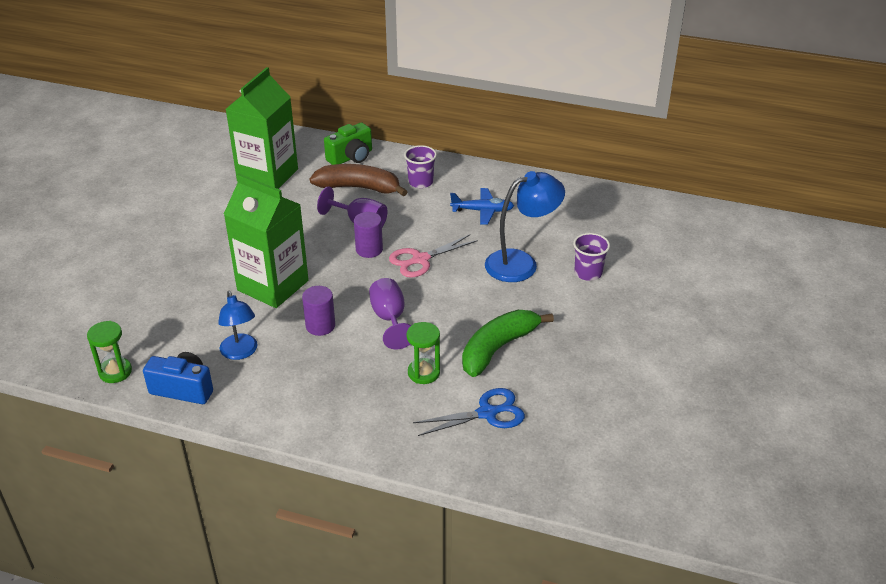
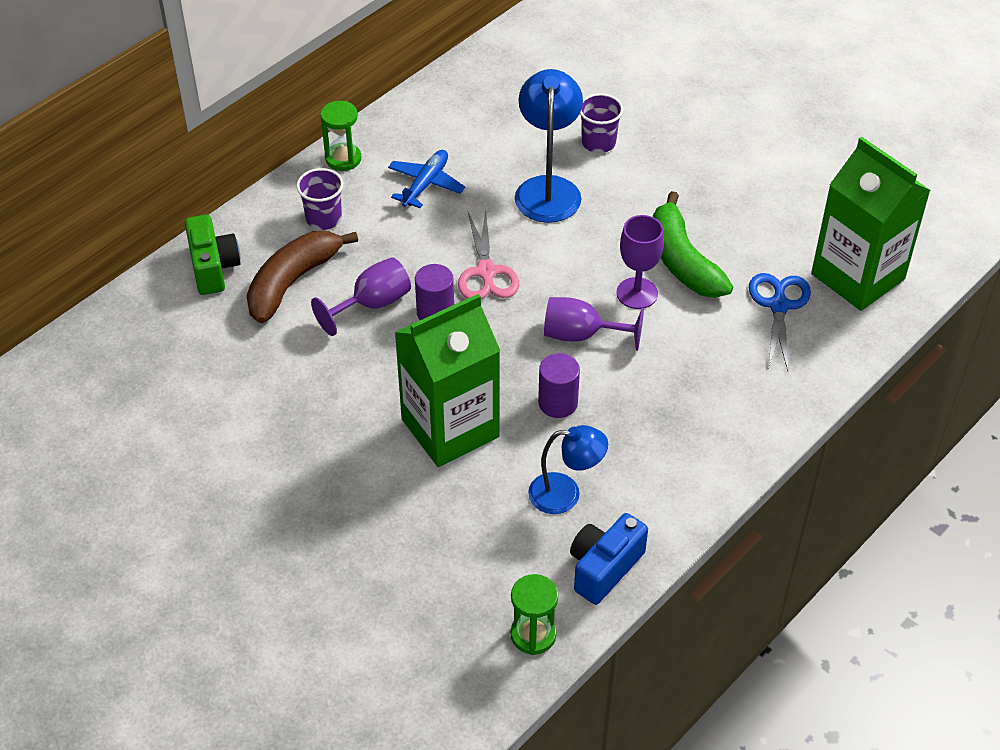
camera: 65 degrees left, 10 degrees up
green carton [226,67,298,189] -> green carton moved to [811,137,931,311]
green hourglass [407,322,440,384] -> green hourglass moved to [320,101,361,171]
none -> purple goblet [616,215,664,309]

